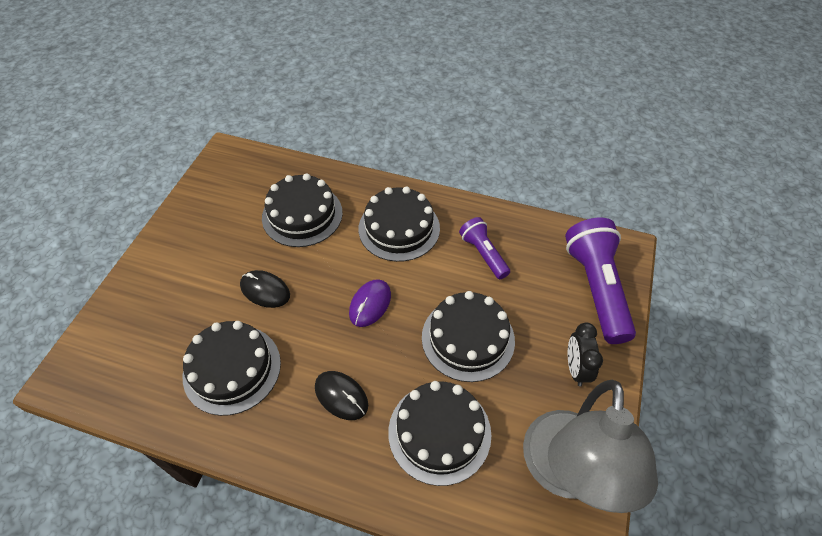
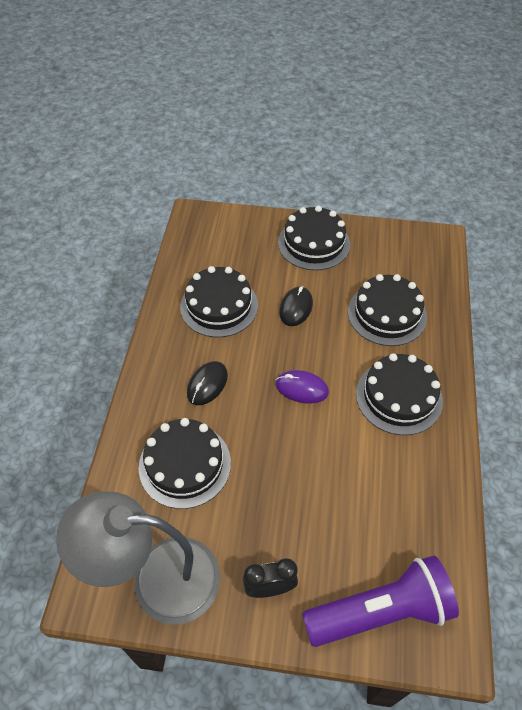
camera: 80 degrees right, 0 degrees up
black cake [422,291,515,382] -> black cake moved to [278,206,350,270]
purple flashlight [459,217,510,279] -> none

